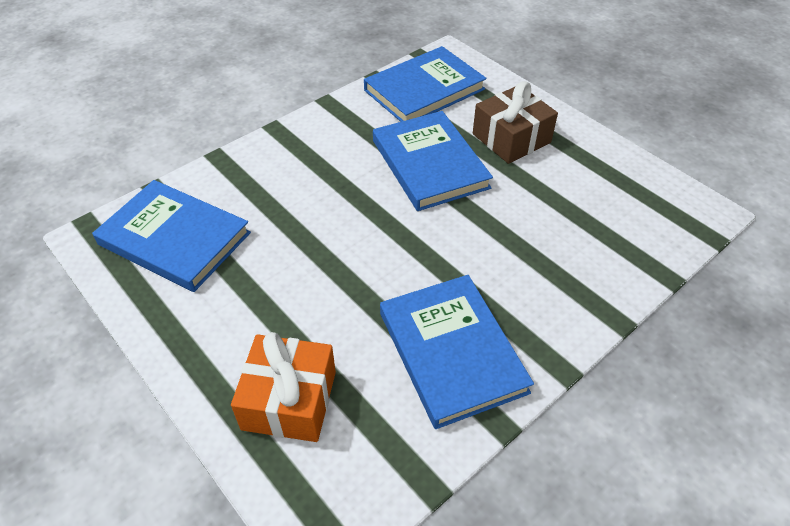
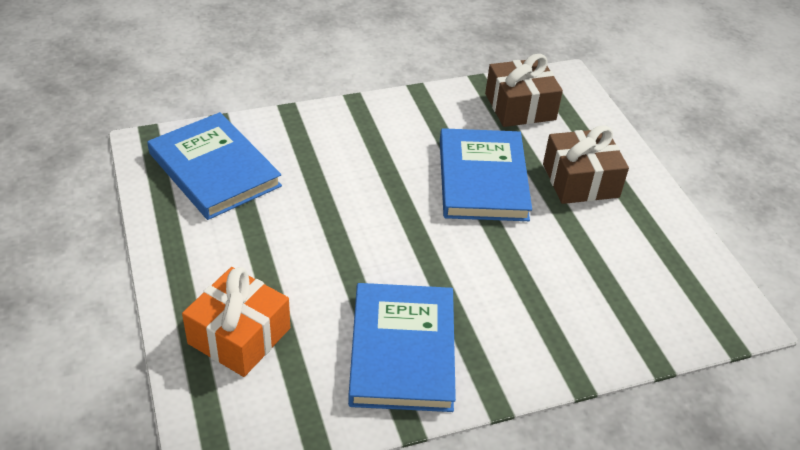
camera: 20 degrees right, 5 degrees down
blue book [364,46,487,122] -> brown gift [485,54,563,127]

